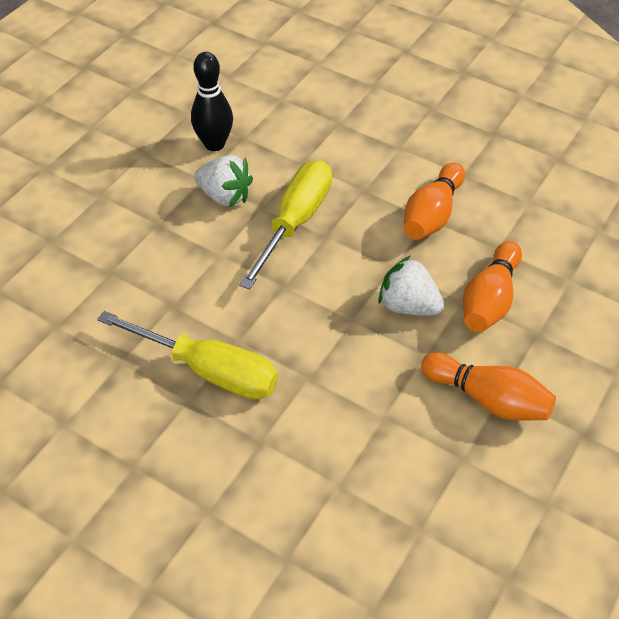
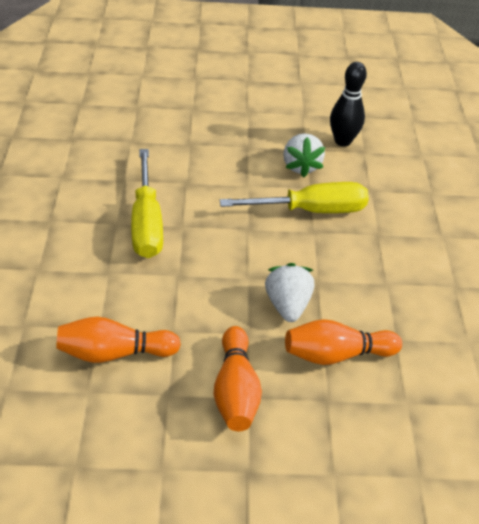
camera: 55 degrees right, 5 degrees down
orange bowling pin [404,163,465,240] -> orange bowling pin moved to [56,317,181,363]

